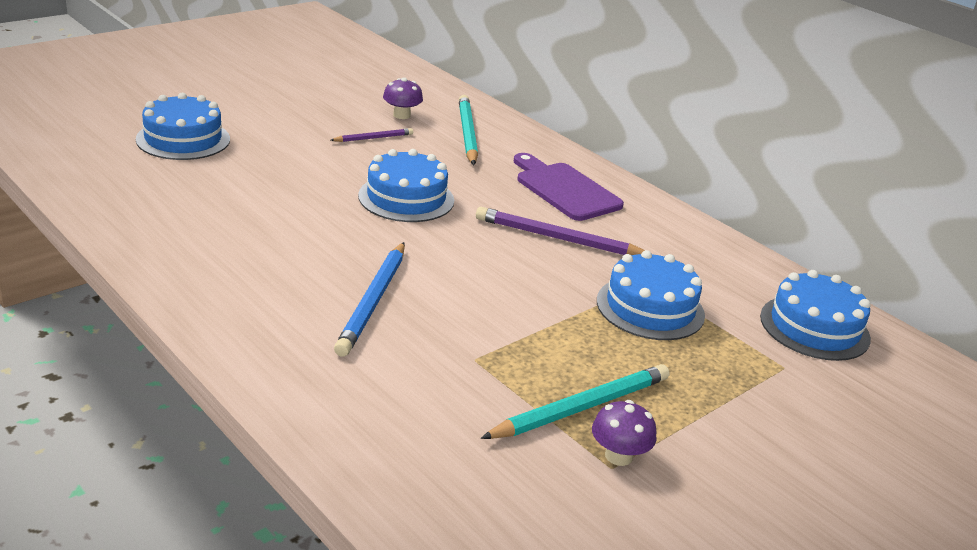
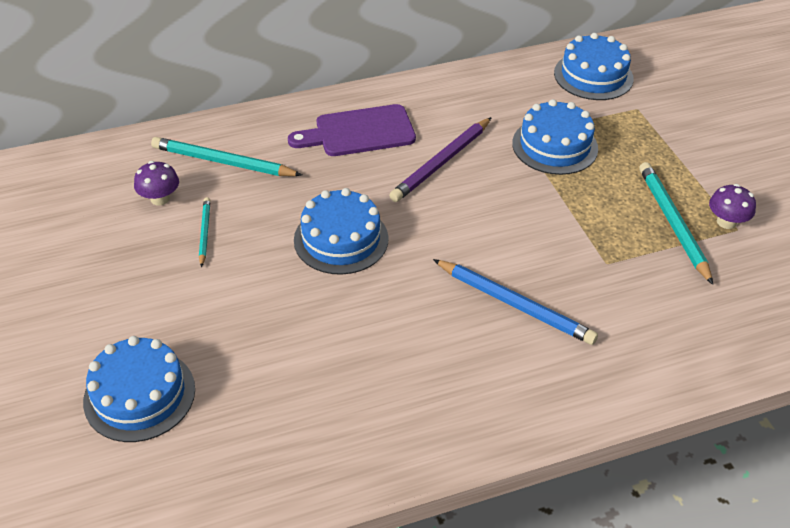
camera: 65 degrees left, 15 degrees up
purple pencil [331,128,413,142] -> turquoise pencil [199,197,210,267]

